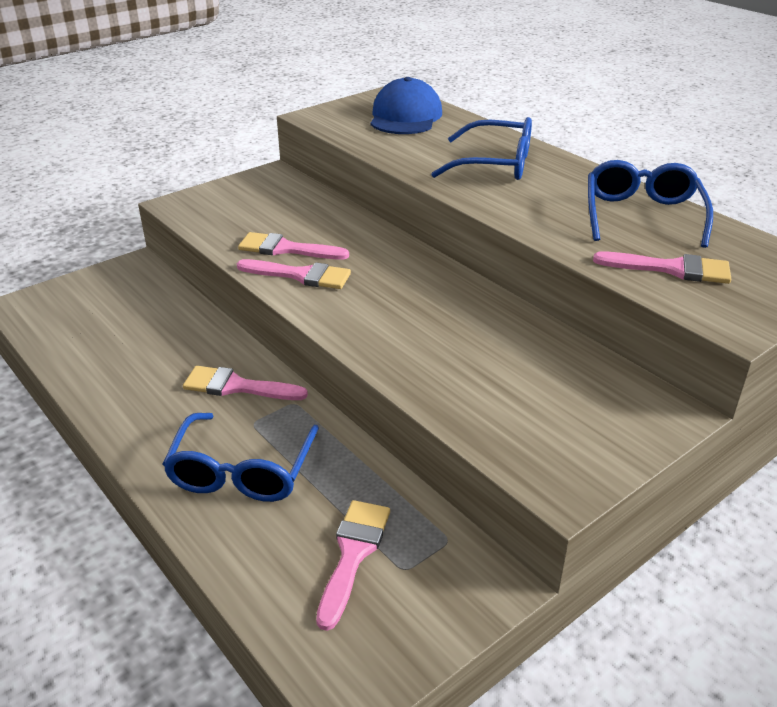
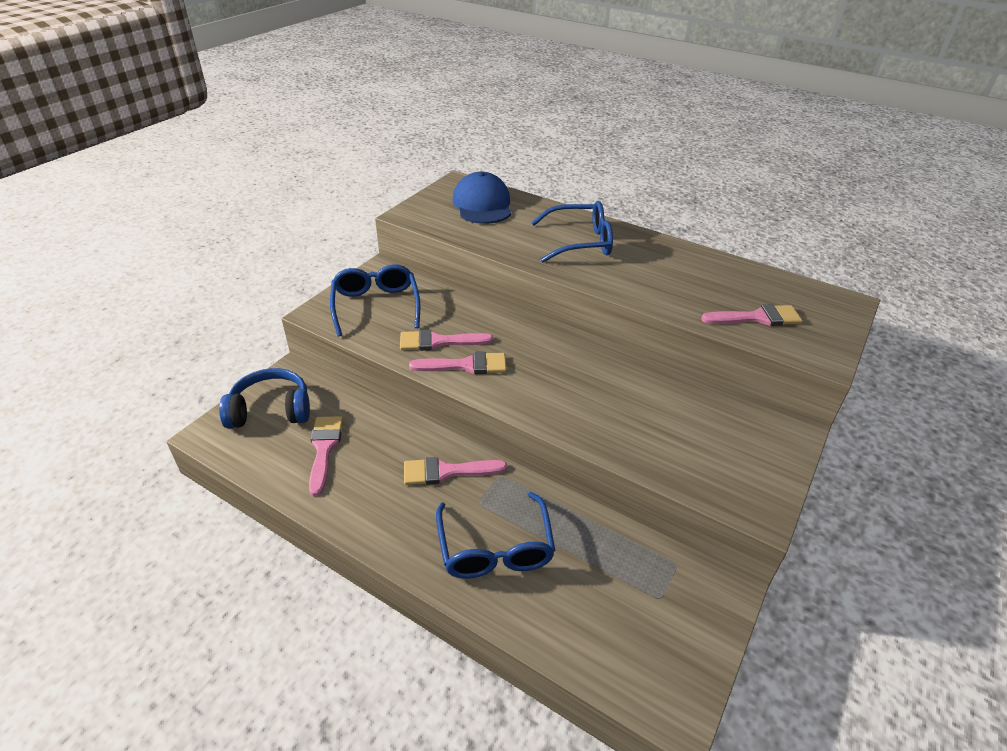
camera: 20 degrees left, 5 degrees up
pink brush [316,500,390,631] -> pink brush moved to [309,416,343,496]
blue glasses [588,160,713,248] -> blue glasses moved to [330,264,420,337]
none -> blue headphones [219,368,310,429]

